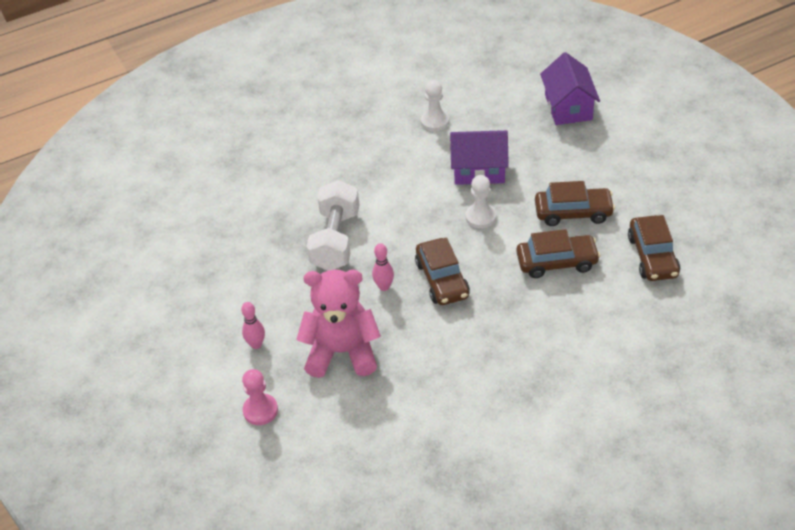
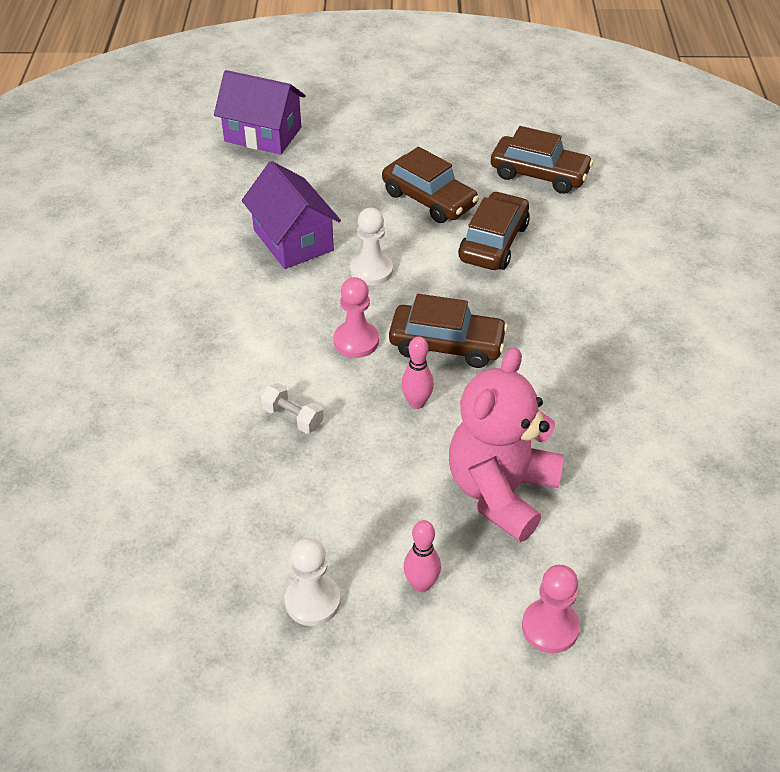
camera: 65 degrees left, 0 degrees up
white dumbbell [307,180,359,271] -> white dumbbell [261,383,324,434], size x0.44
white pawn [421,80,449,131] -> white pawn moved to [285,538,341,626]
purple house [450,130,509,185] -> purple house turned 60 degrees counterclockwise [242,161,341,269]
brown car [535,181,615,226] -> brown car turned 105 degrees clockwise [382,146,479,223]
none -> pink pawn [333,277,379,358]

